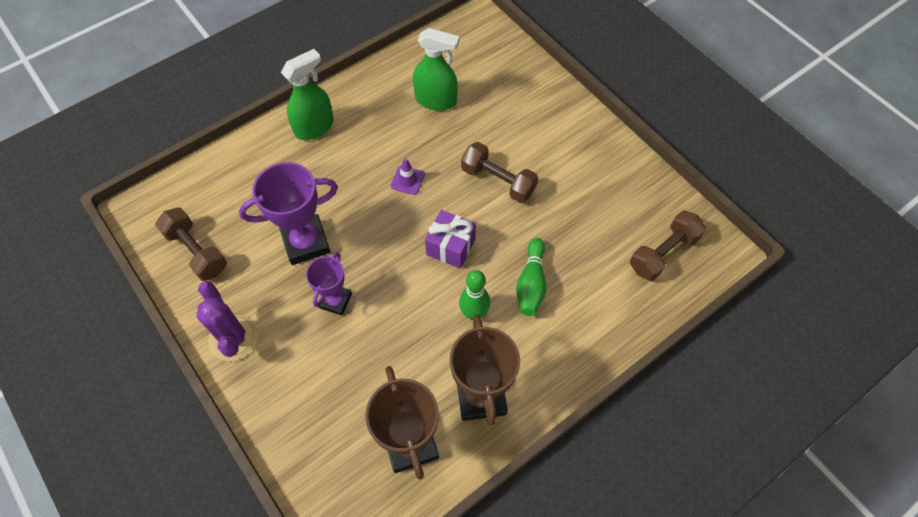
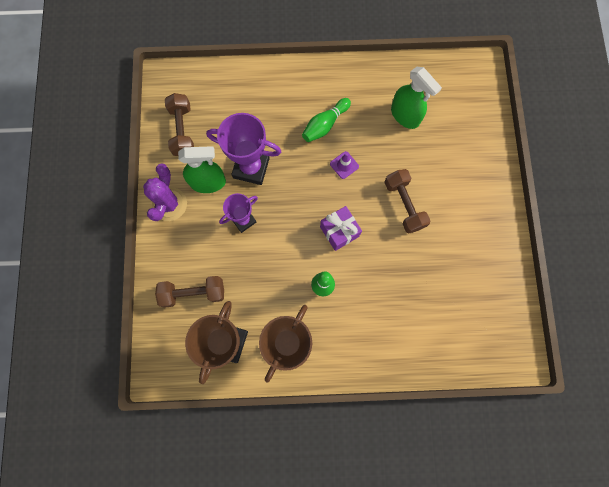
camera: 35 degrees right, 15 degrees up
green spray bottle [281,49,334,140] -> green spray bottle moved to [178,146,226,193]
green bowling pin [516,238,547,316] -> green bowling pin moved to [302,98,351,142]
brown dumbbell [630,210,706,281] -> brown dumbbell moved to [155,276,224,308]

